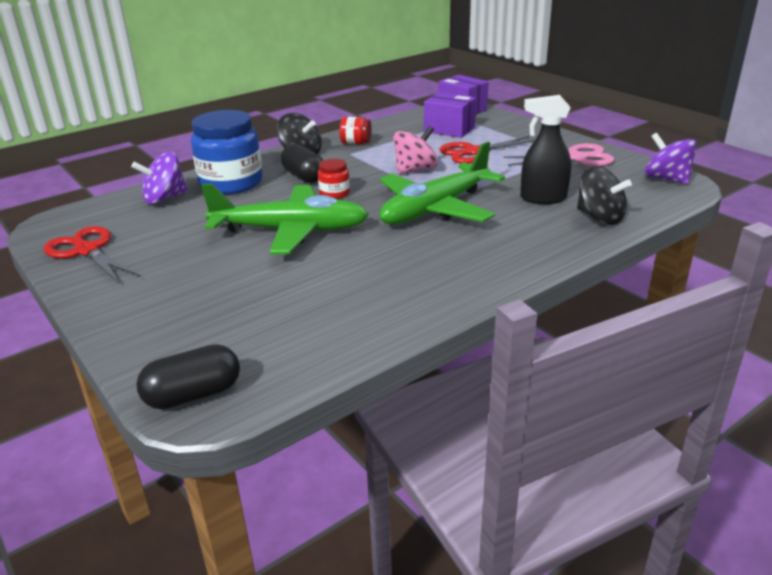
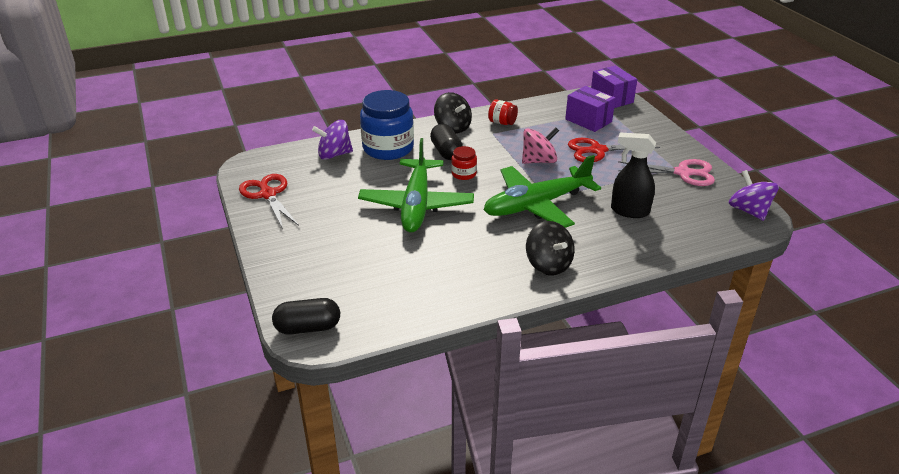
camera: 15 degrees right, 5 degrees up
green plane [201,184,369,254] -> green plane turned 75 degrees clockwise [358,138,474,233]
black spinning top [577,166,632,225] -> black spinning top moved to [526,221,575,276]

